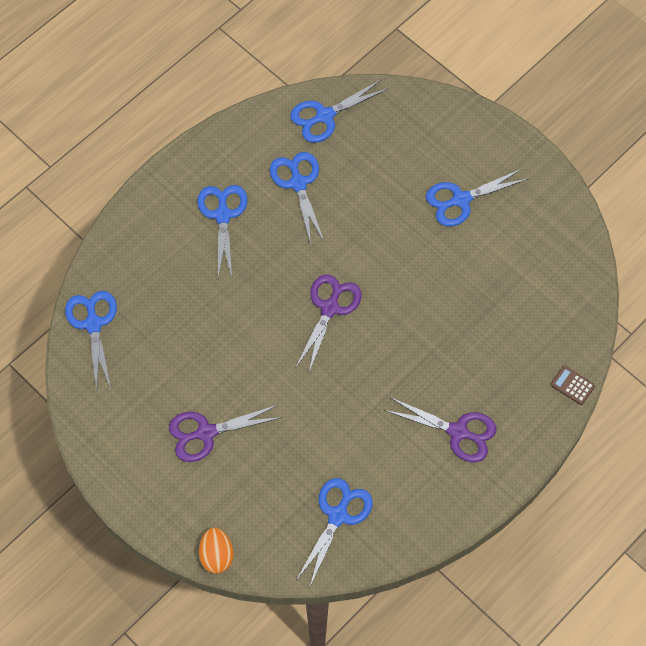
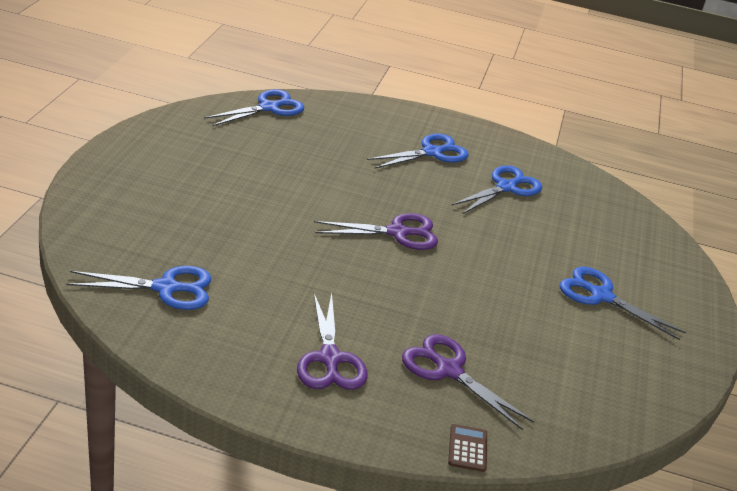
camera: 55 degrees right, 30 degrees down
purple scissors [169,405,282,462] -> purple scissors moved to [402,334,534,430]
orange egg [199,528,234,574] -> none
blue scissors [290,80,387,143] -> none

